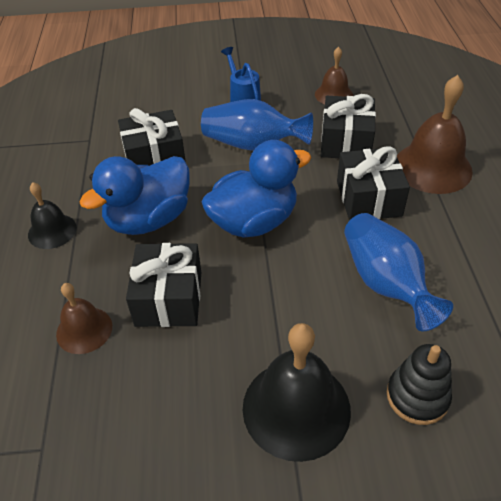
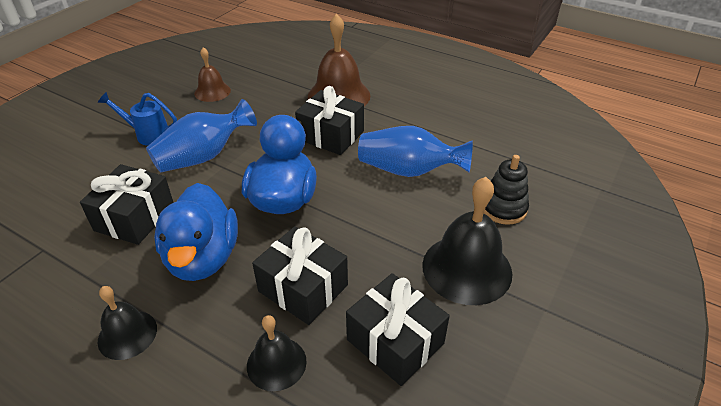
camera: 55 degrees left, 5 degrees down
brown bell [56,283,112,354] -> black bell [247,315,307,391]
black gift [321,94,376,158] -> black gift moved to [346,273,450,386]

